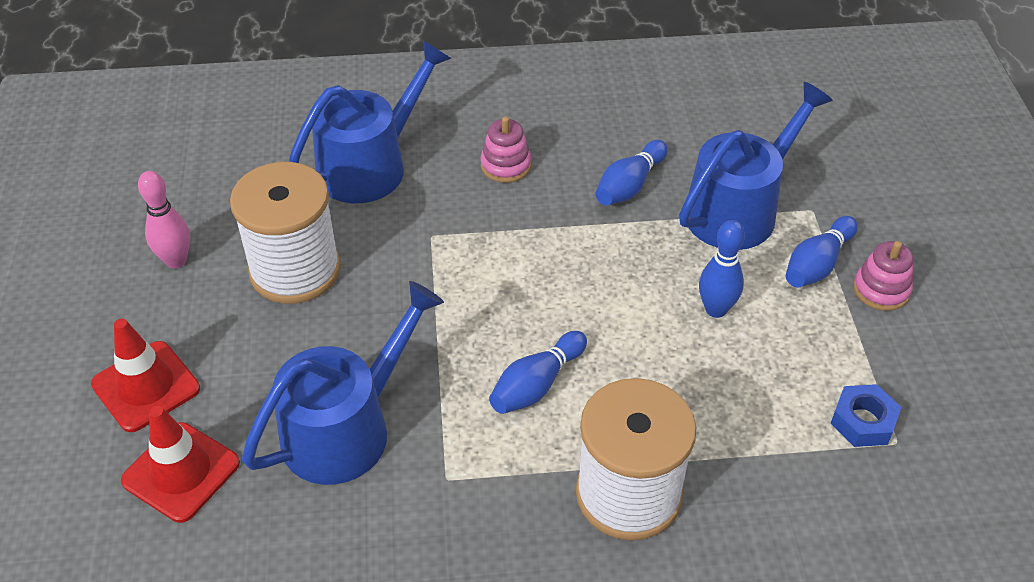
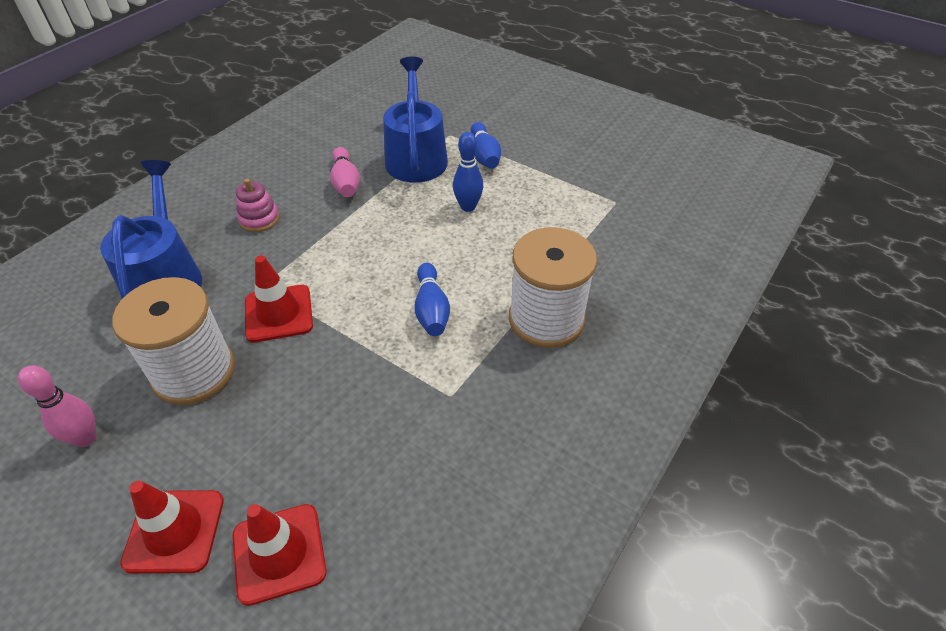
camera: 50 degrees left, 0 degrees up
blue watering can [242,281,444,485] -> none
blue bowling pin [596,140,668,206] -> pink bowling pin [330,147,360,197]
blue nut [830,384,901,447] -> none
pink stacking toy [853,241,913,311] -> none
none -> red traffic cone [245,255,313,343]

